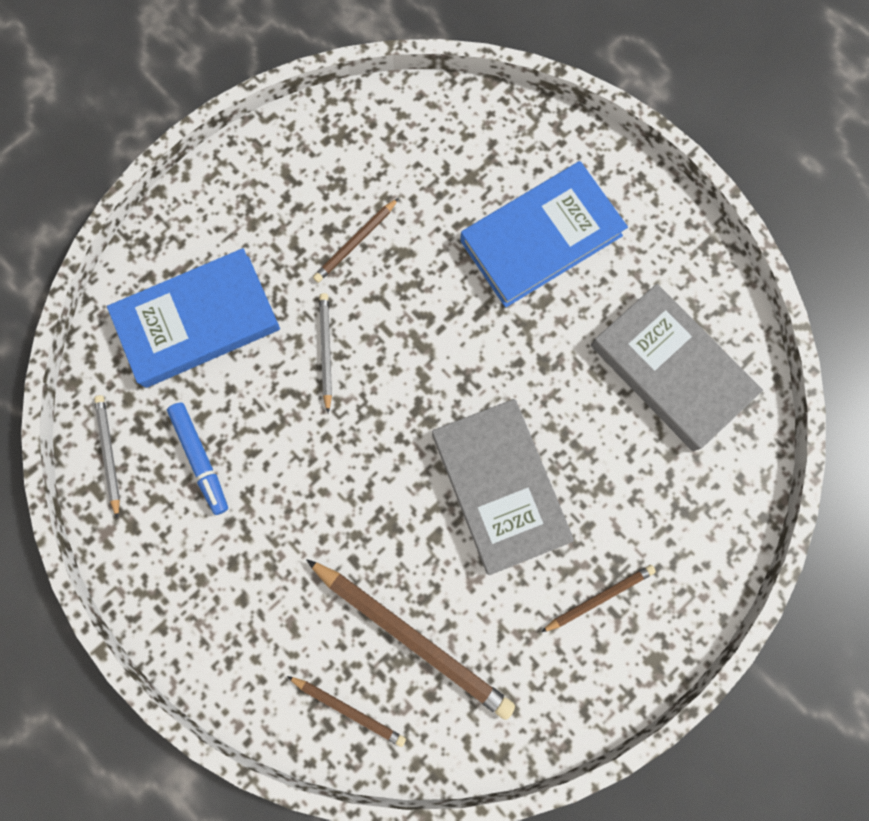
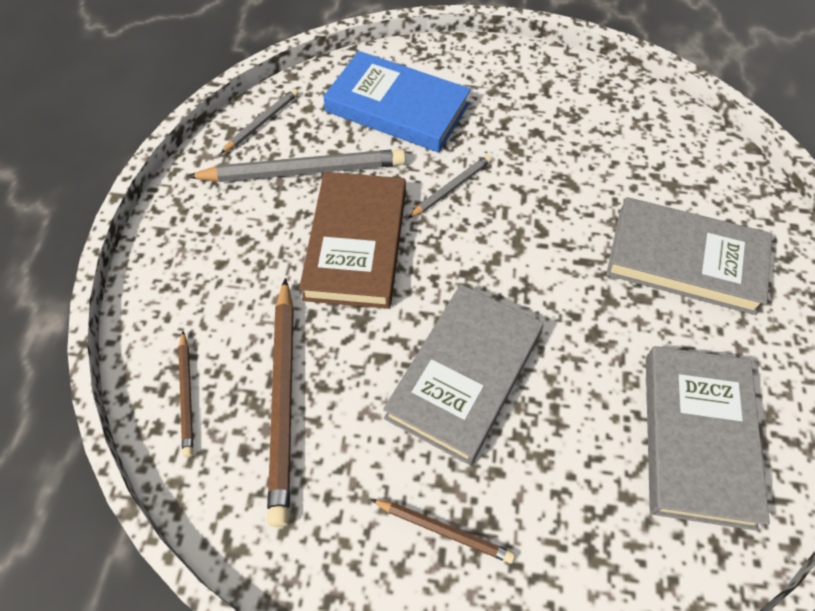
camera: 50 degrees right, 20 degrees down
blue marker [167,403,228,515] -> grey pencil [186,149,406,182]
brown pencil [313,198,399,283] -> none
blue book [460,161,628,308] -> grey book [606,197,772,315]
none -> brown book [299,172,406,309]

